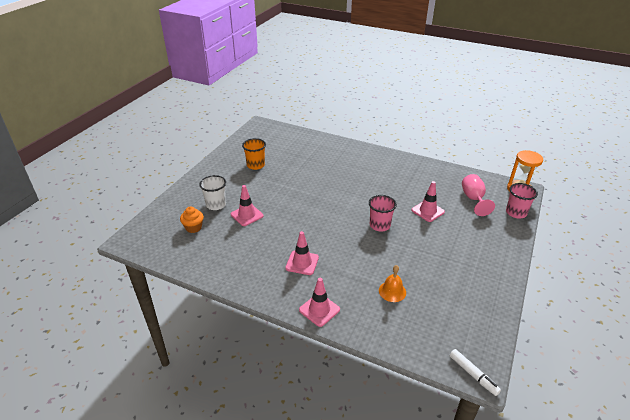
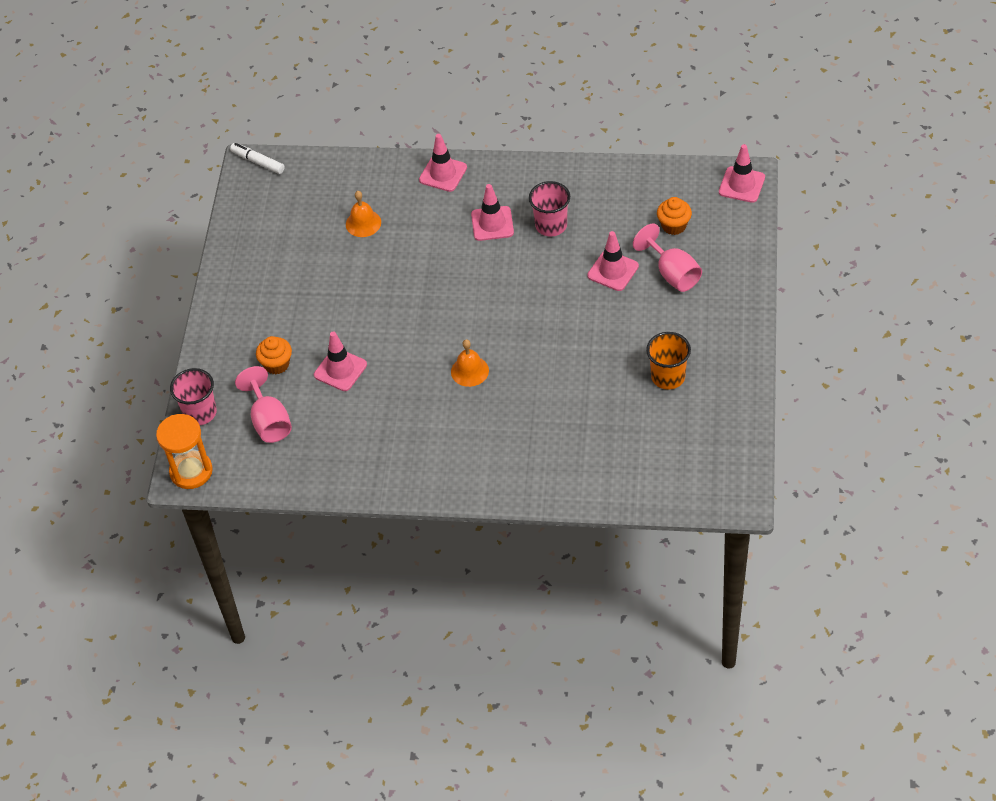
camera: 165 degrees right, 15 degrees up
white cup [199,175,226,210] -> pink goblet [633,223,702,292]
pink cup [369,195,397,231] -> pink cup moved to [529,181,570,237]
none -> orange cupcake [256,336,292,374]
none -> orange bell [451,339,489,387]
none -> pink traffic cone [719,144,765,203]

